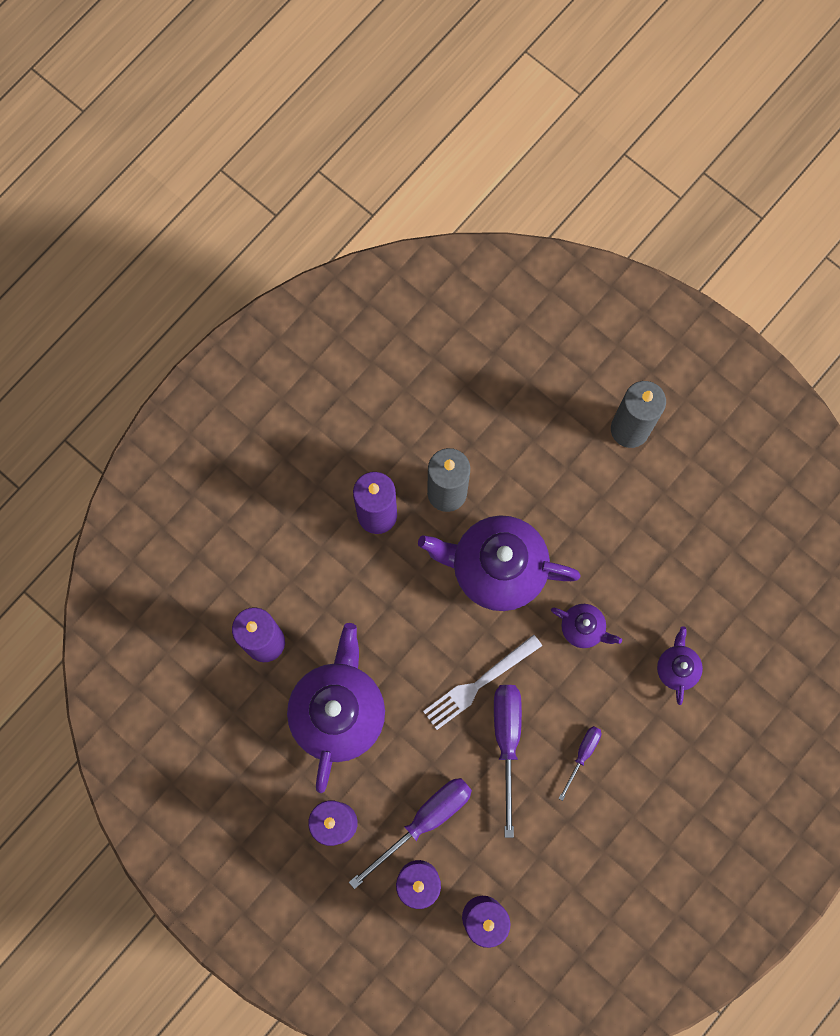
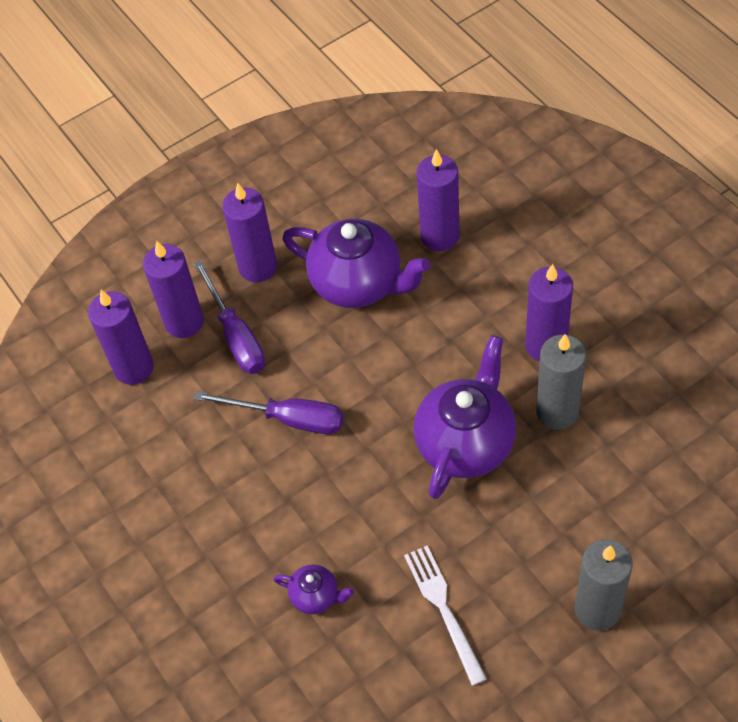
camera: 110 degrees right, 20 degrees down
white fork [423,635,542,730] -> white fork moved to [404,545,487,686]
purple teapot [551,604,622,648] -> none
purple screwdriver [559,726,601,801] -> none

